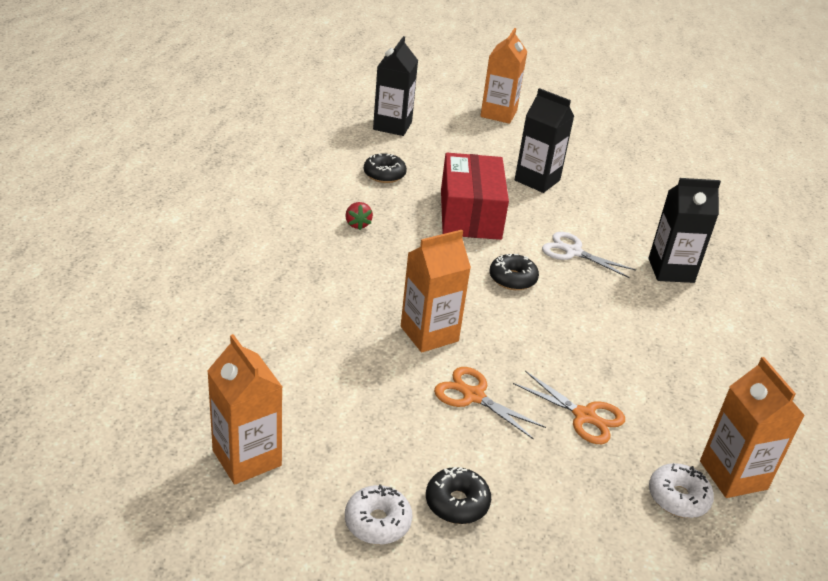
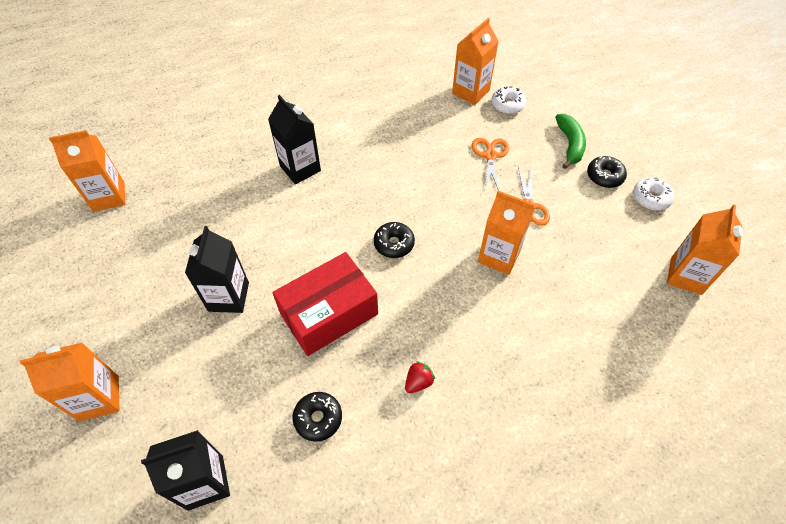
camera: 120 degrees left, 20 degrees up
white scissors [542,232,636,279] -> none
none -> orange carton [49,130,125,212]
none -> green banana [555,114,586,169]

